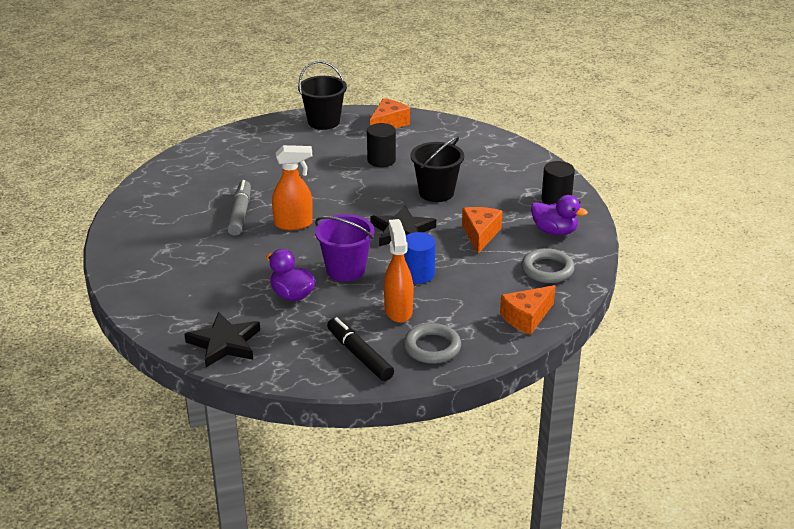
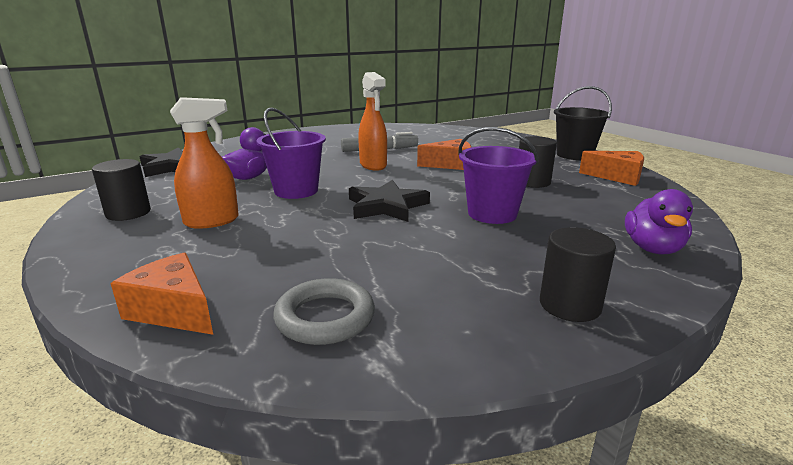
camera: 75 degrees right, 10 degrees down
black marker [327,317,394,381] -> black cylinder [92,159,151,221]
blue cylinder [404,232,435,284] -> none
grey ring [404,323,461,364] -> none
black bucket [410,136,464,202] -> purple bucket [458,127,539,224]
orange cheese [462,207,503,254] -> orange cheese moved to [417,139,471,170]
purple duck [531,195,588,235] -> purple duck moved to [625,189,693,254]

